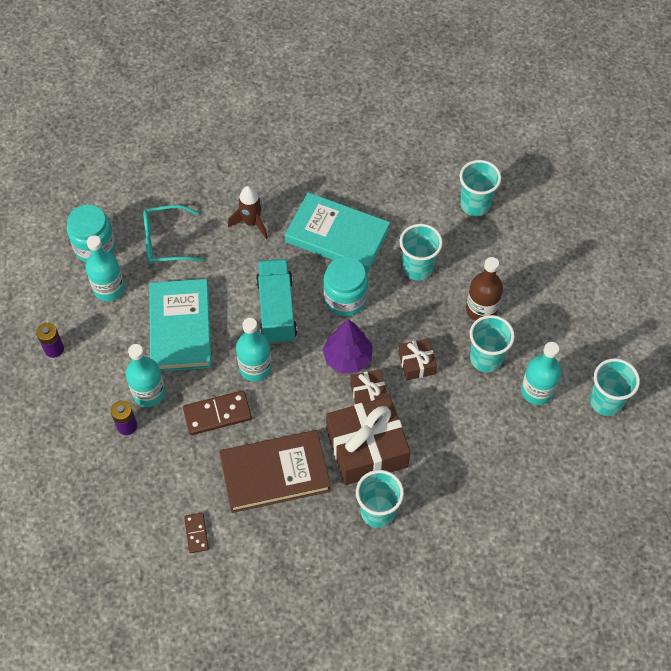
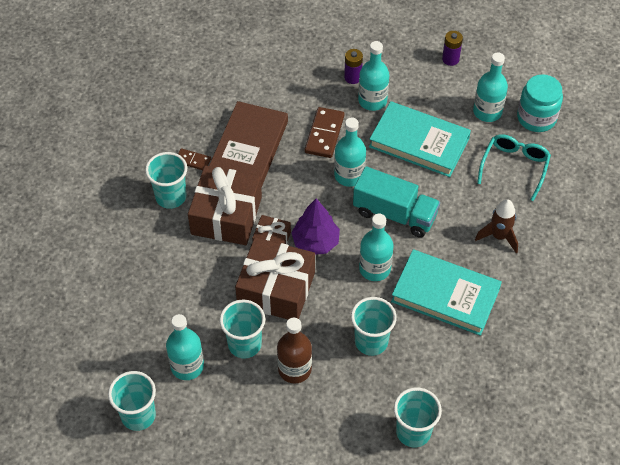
camera: 120 degrees right, 5 degrees down
brown domino [184,513,209,553] -> brown domino moved to [178,148,211,170]
turquoise book [285,192,390,273] -> turquoise book turned 60 degrees clockwise [391,249,502,336]
turquoise jar [323,256,368,316] -> turquoise bottle [359,213,393,281]
brown gift [398,338,437,380] -> brown gift [235,237,315,320], size x2.01

